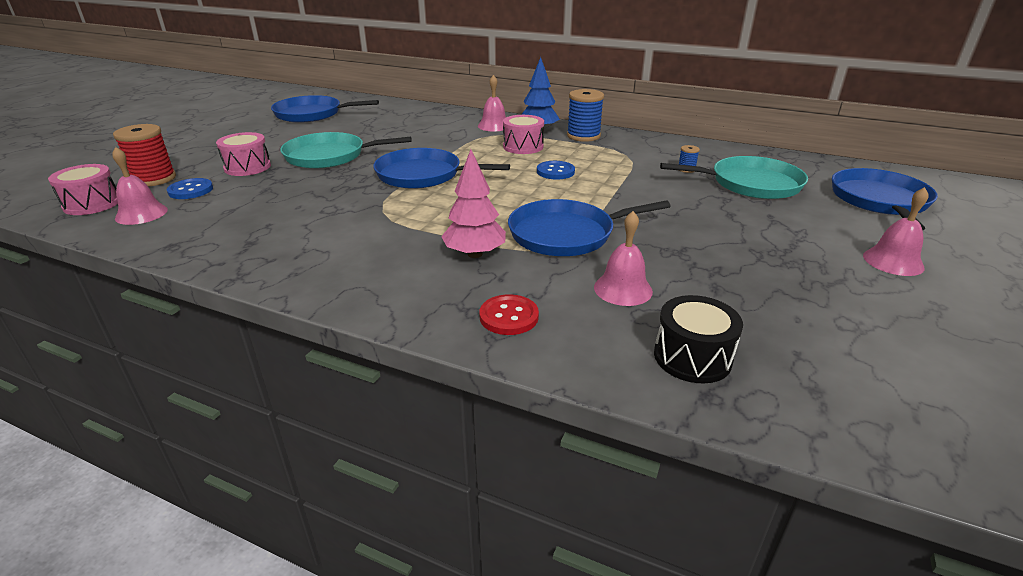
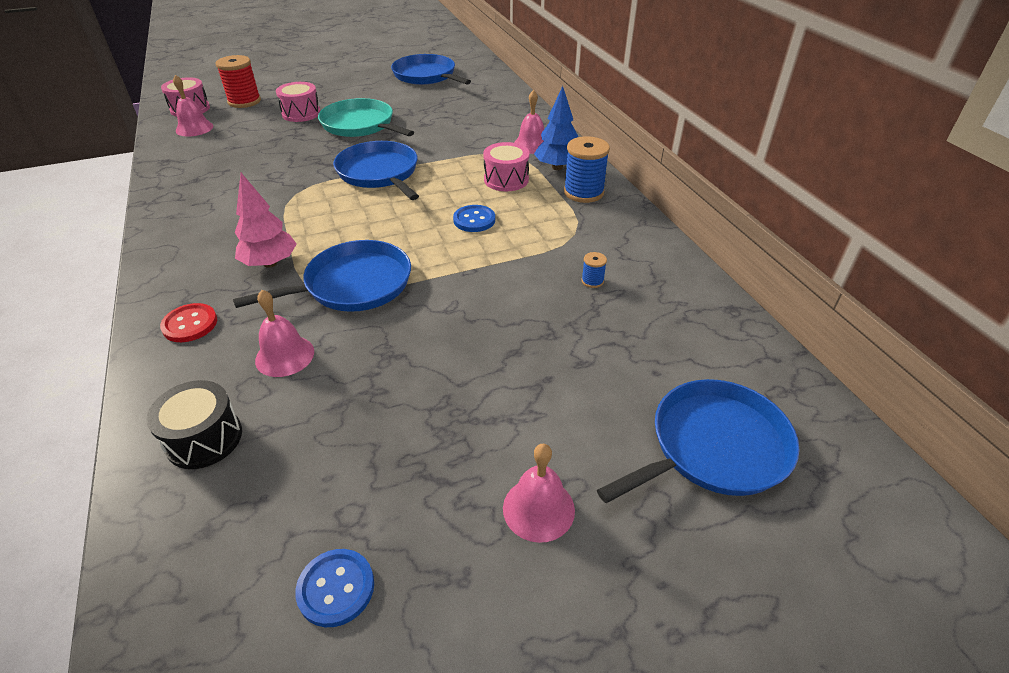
camera: 45 degrees right, 10 degrees up
blue button [167,178,213,199] -> blue button moved to [295,549,374,627]
blue pan [508,199,671,256] -> blue pan turned 120 degrees clockwise [233,240,411,312]
turquoise pan [660,156,808,199] -> none

